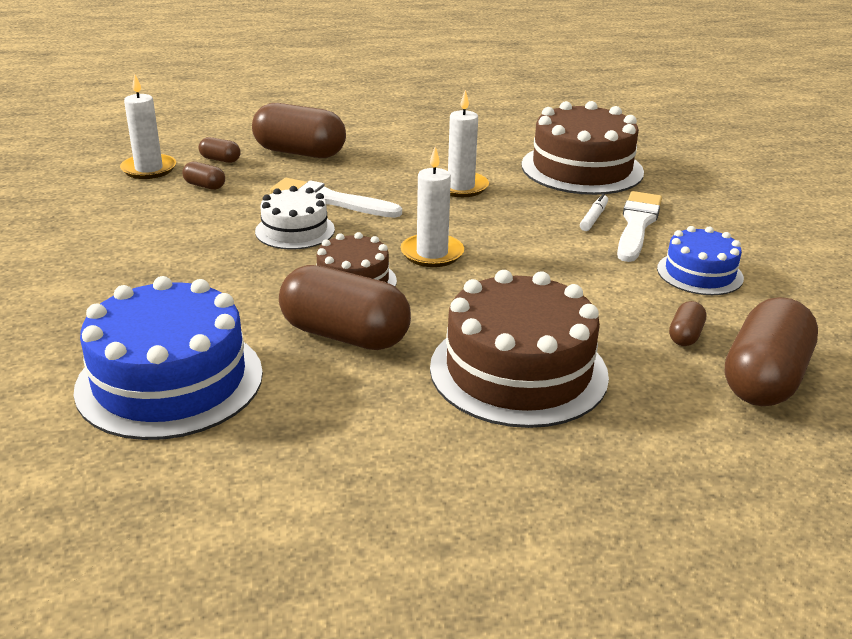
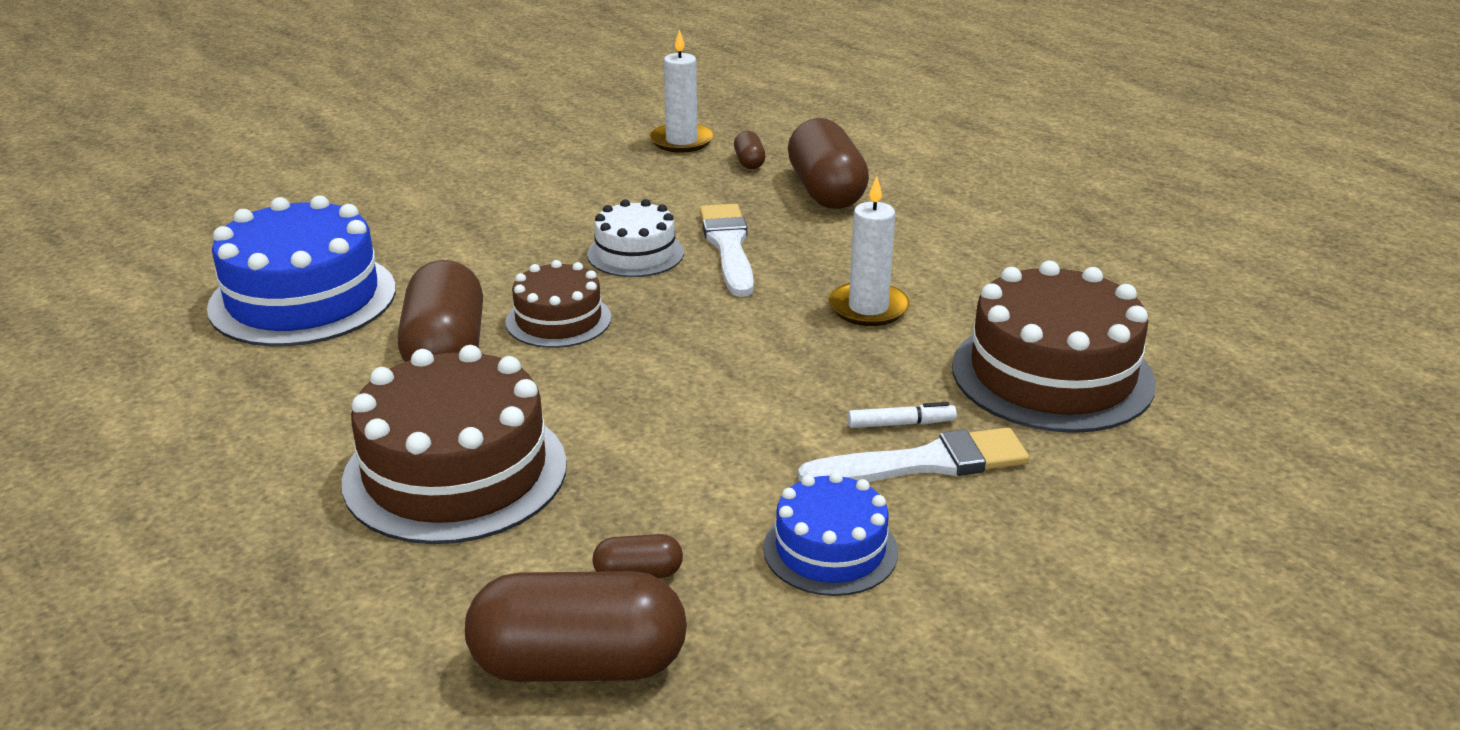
camera: 60 degrees right, 0 degrees up
brown capsule [182,161,225,190] -> none
white candle [400,147,464,267] -> none

